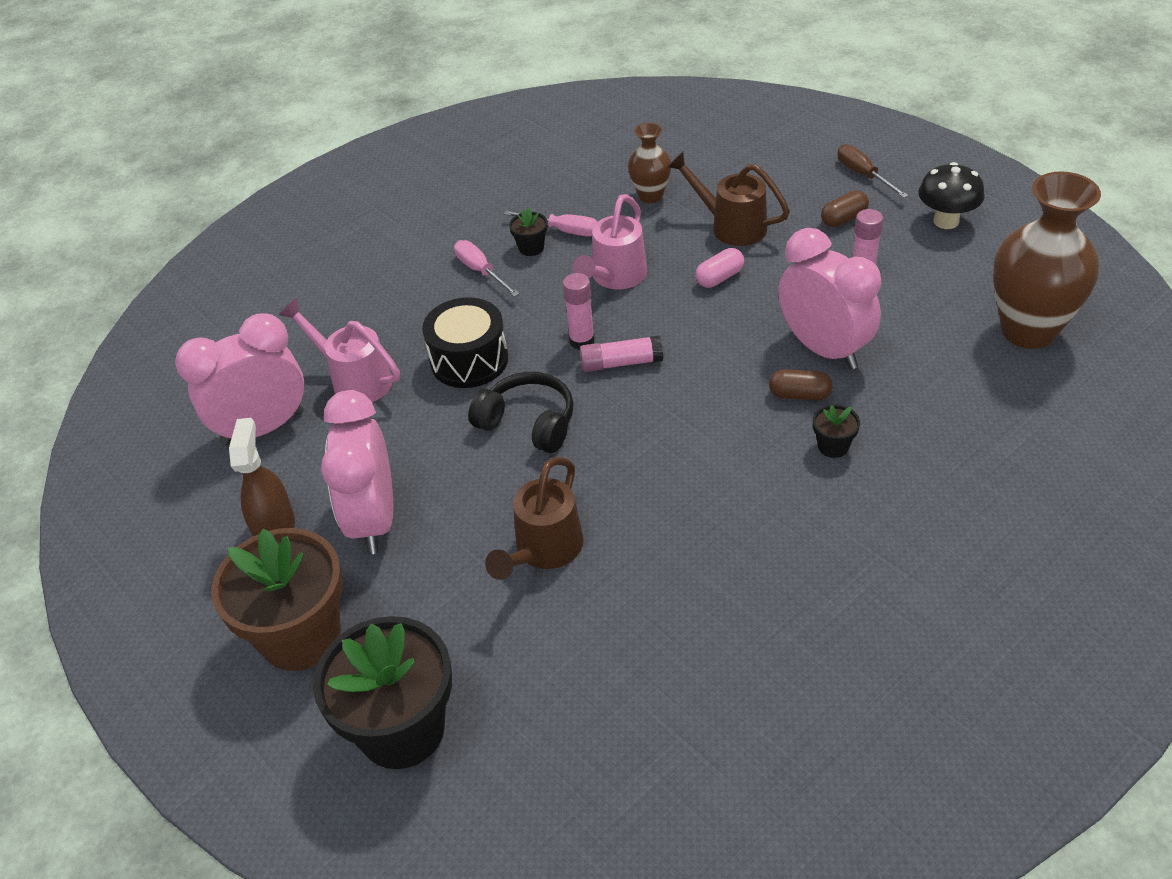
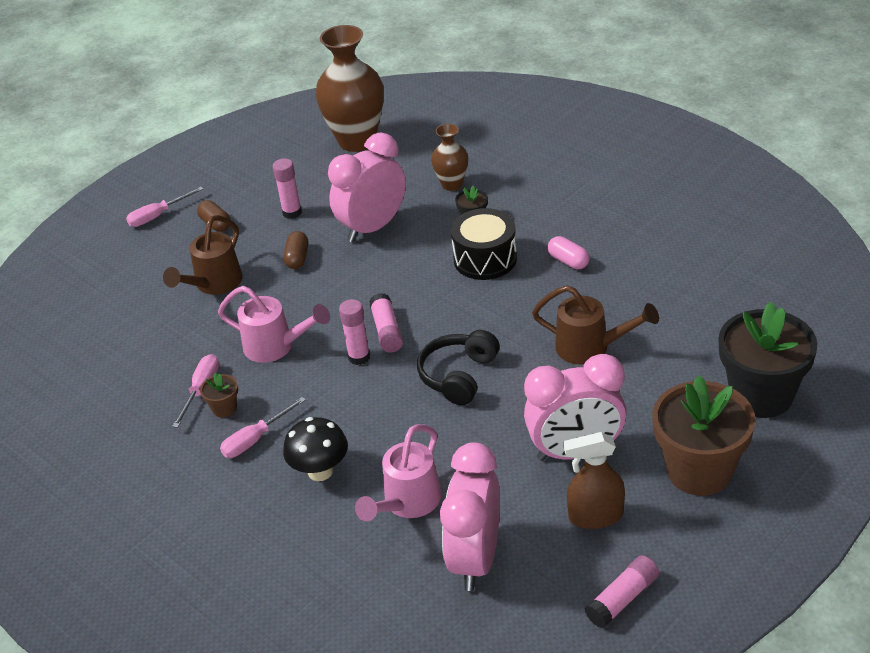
camera: 95 degrees left, 5 degrees down
pink clock [175,313,304,446] -> pink clock turned 45 degrees clockwise [440,442,500,591]
black drum [422,297,508,388] -> black drum moved to [451,208,517,280]
black flower pot [509,208,548,256] -> brown flower pot [200,373,238,418]
brown vase [628,123,671,203] -> brown vase moved to [431,124,468,191]
pink capsule [695,248,744,288] -> pink capsule moved to [548,236,590,269]
brown capsule [769,369,833,400] -> brown capsule moved to [283,231,308,269]
brown screwdriver [838,145,908,198] -> pink screwdriver [126,187,203,227]
black mushroom [919,162,984,229] -> black mushroom moved to [283,417,348,481]
none -> pink glue stick [585,555,659,628]

